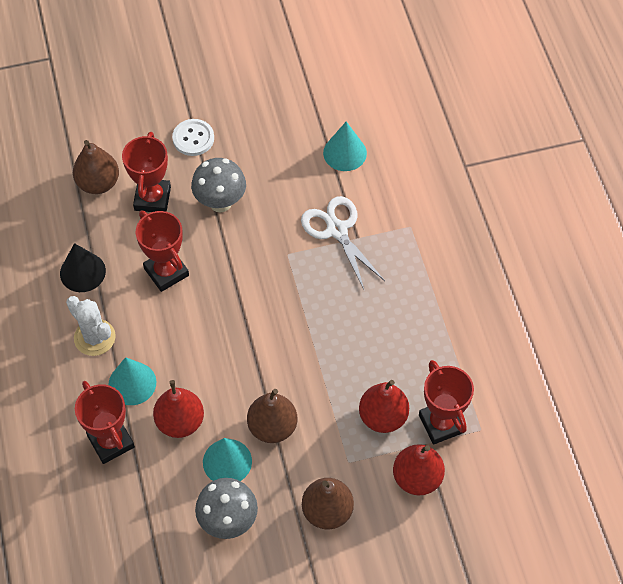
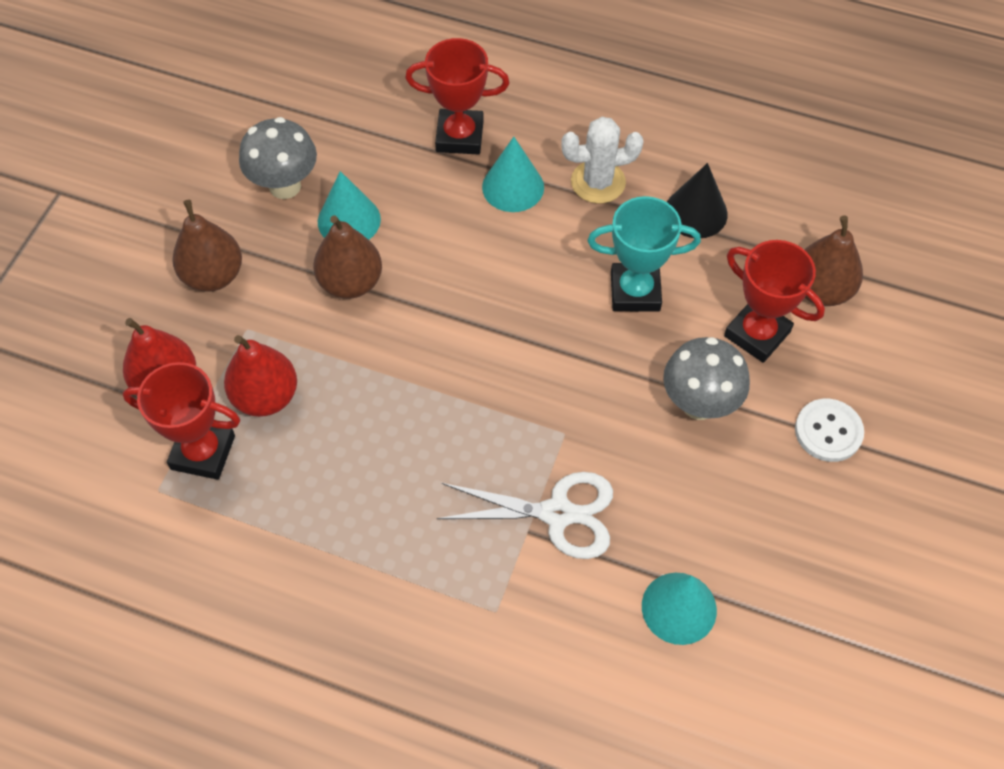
camera: 125 degrees right, 0 degrees up
red trophy [136,211,189,292] -> turquoise trophy [588,196,701,311]
red pear [153,380,204,438] -> none

